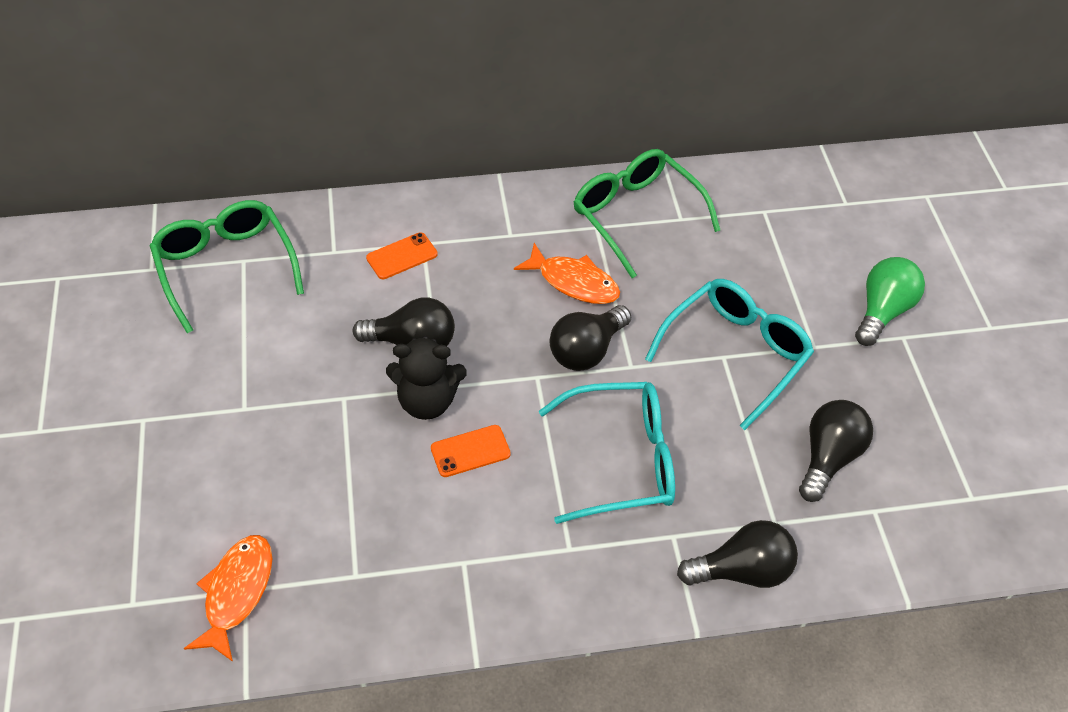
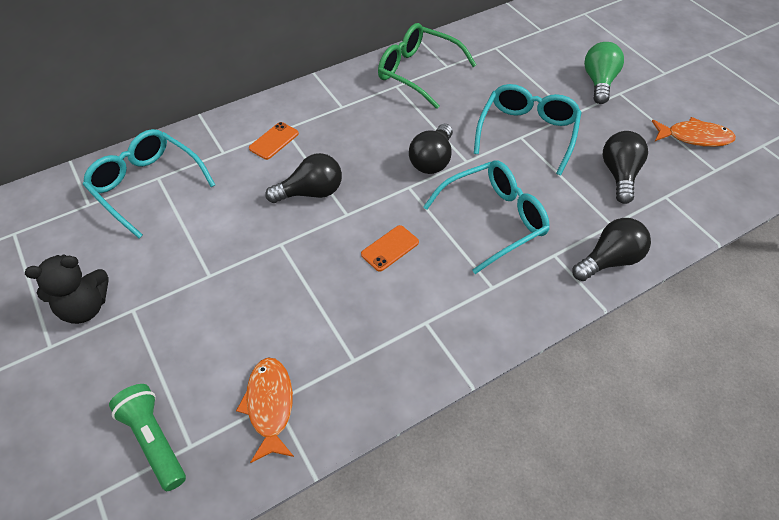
camera: 20 degrees left, 0 degrees up
green glasses [150,200,304,333] -> turquoise glasses [83,129,215,238]
black teddy bear [386,336,467,420] -> black teddy bear moved to [25,254,109,324]
orange fish [514,243,620,304] -> orange fish moved to [652,117,736,147]
none -> green flashlight [109,384,186,491]

